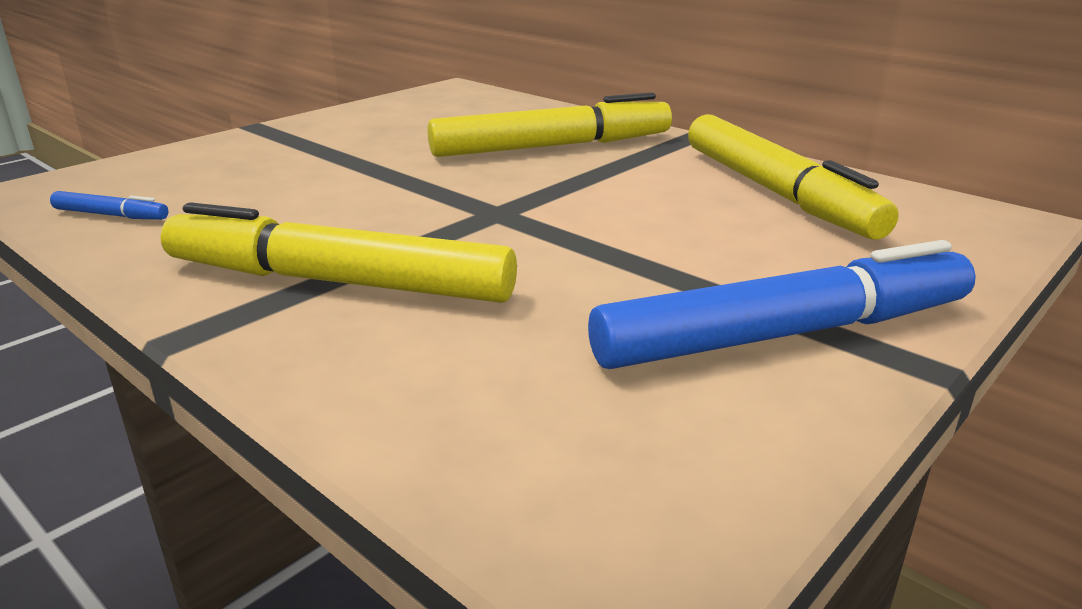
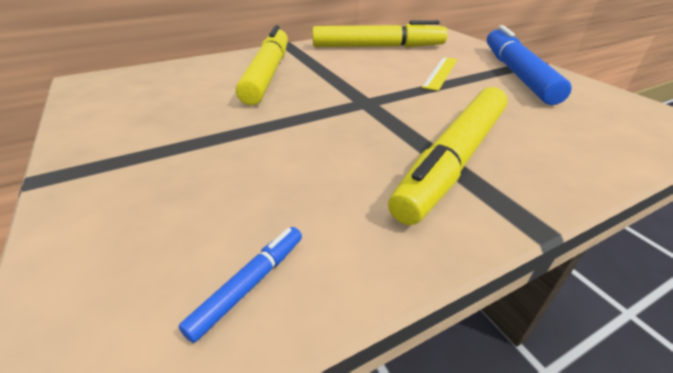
camera: 70 degrees left, 10 degrees up
none -> yellow ruler [421,57,458,91]

